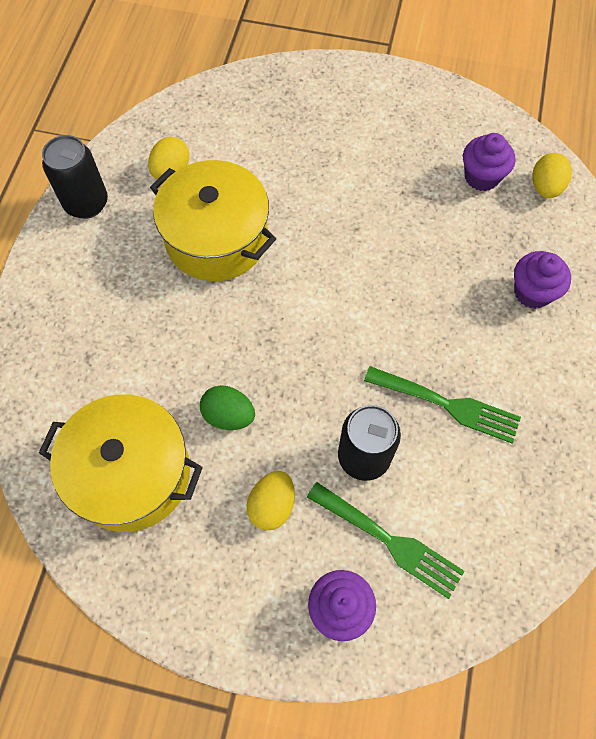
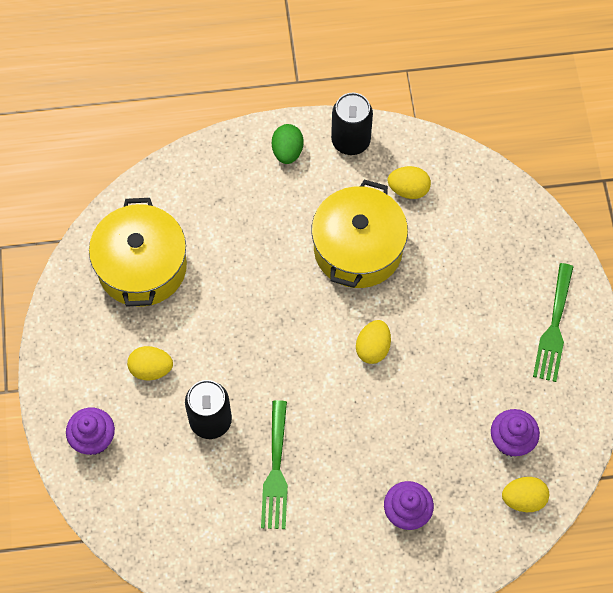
camera: 70 degrees right, 0 degrees up
green egg [200,385,255,430] -> green egg moved to [272,124,304,164]
green fork [307,482,465,599] -> green fork moved to [533,263,573,382]
none -> yellow egg [356,320,391,364]

